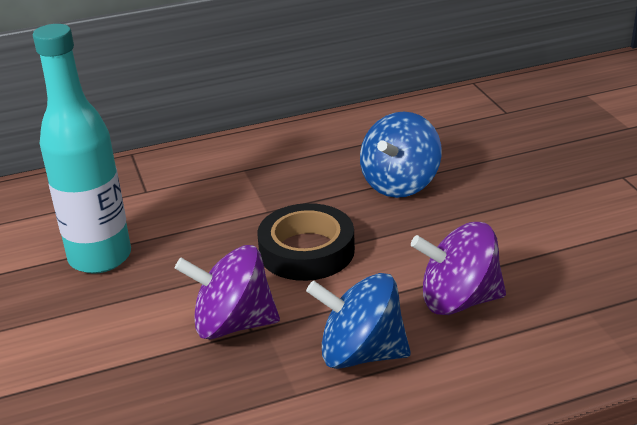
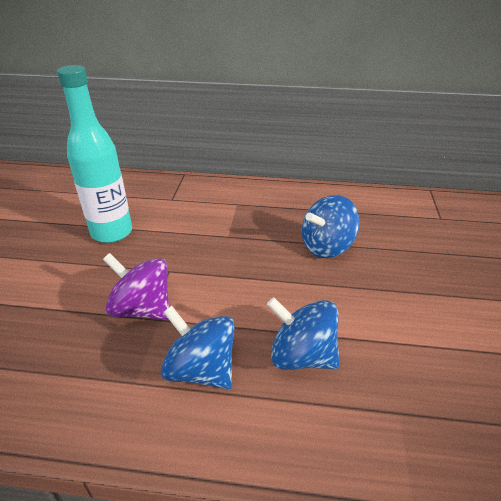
camera: 25 degrees right, 5 degrees up
black tape [257,203,355,281] -> none
purple spinning top [411,222,506,315] -> blue spinning top [267,297,340,370]

